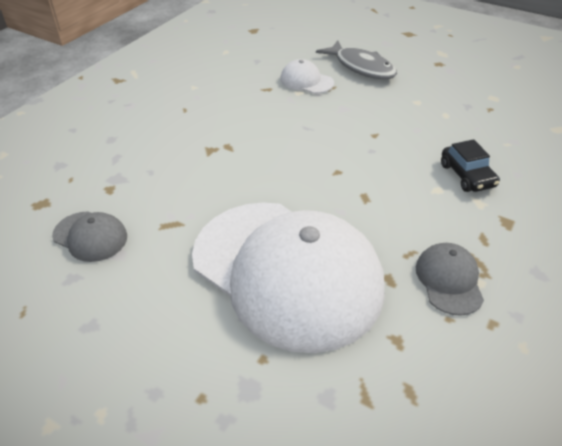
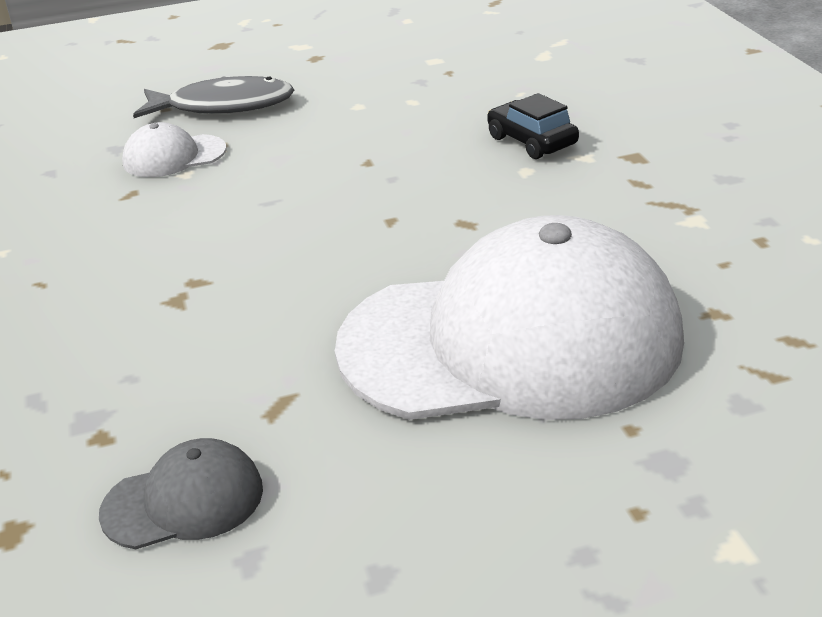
camera: 45 degrees left, 10 degrees down
grey cap [416,243,484,316] -> none
black car [441,139,500,192] -> black car turned 150 degrees counterclockwise [487,93,579,159]

